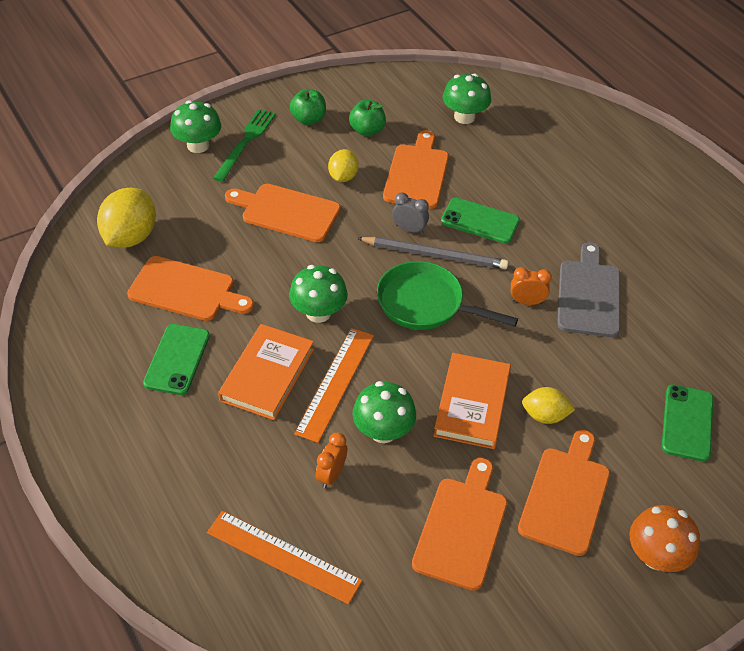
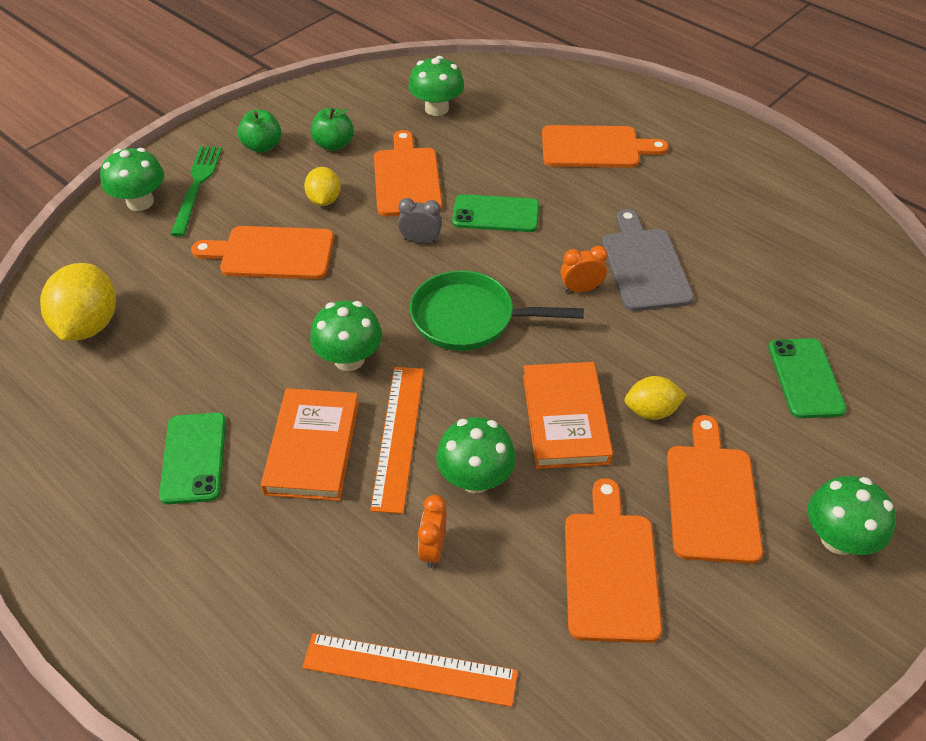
camera: 15 degrees left, 0 degrees up
orange cutting board [127,256,254,321] -> orange cutting board moved to [542,125,669,168]
grey pencil [357,237,509,269] -> none
orange mushroom [630,505,700,572] -> green mushroom [808,476,896,555]

